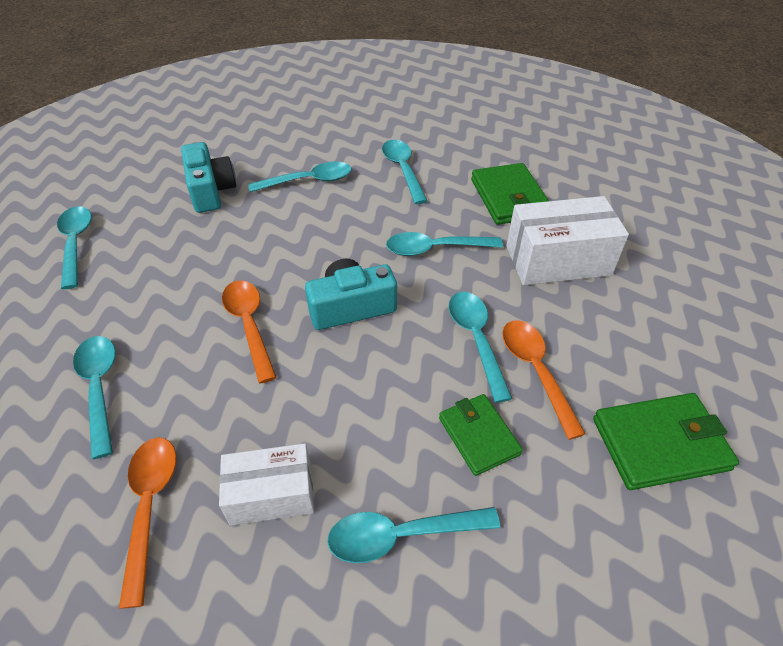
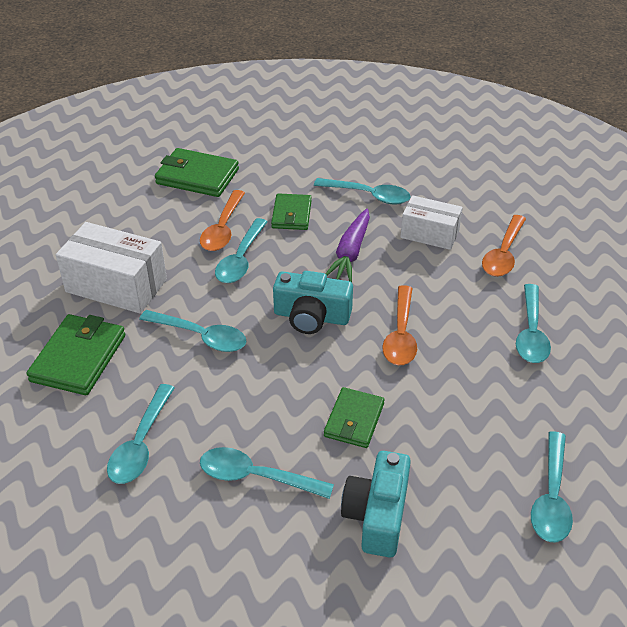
camera: 150 degrees left, 5 degrees down
none -> green wallet [324,387,384,448]
none -> purple carrot [325,208,370,282]

